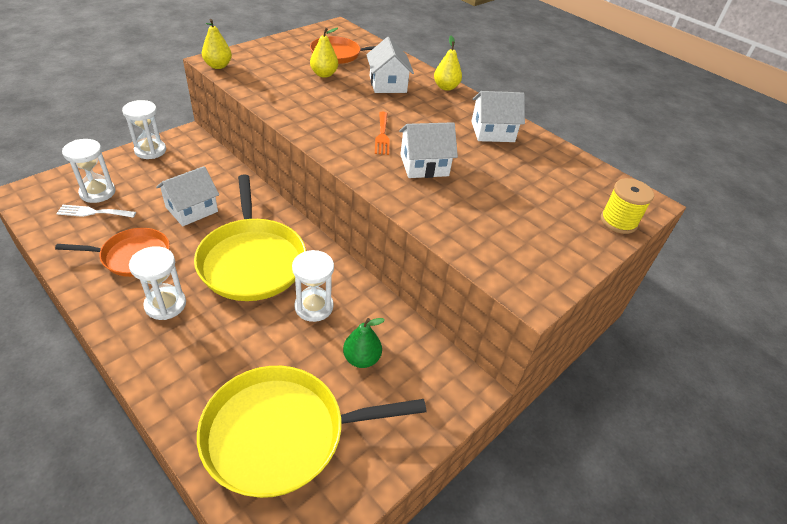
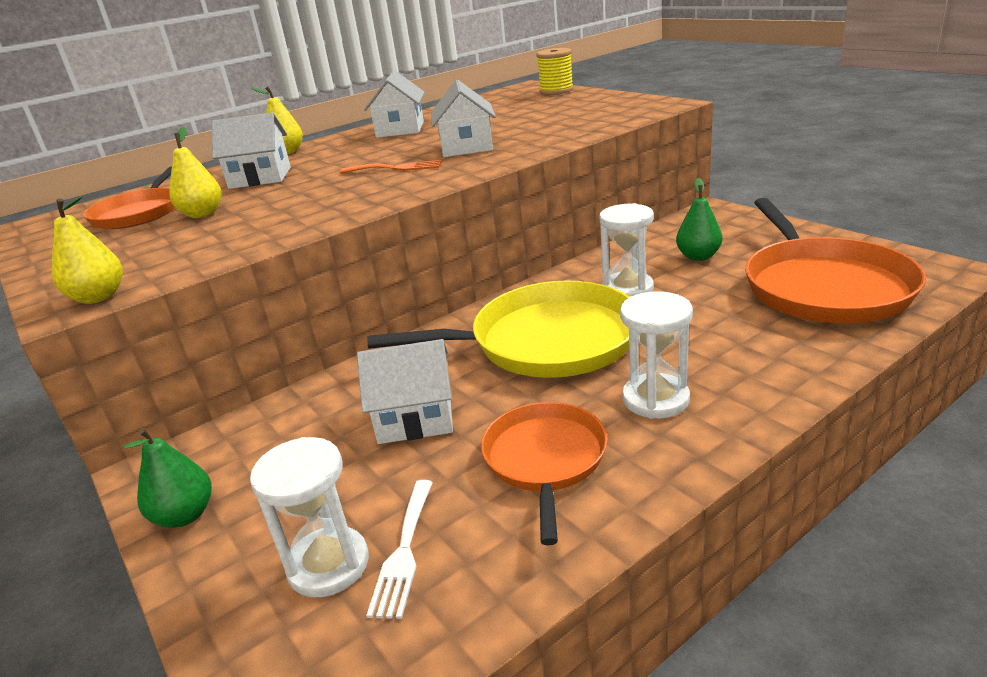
camera: 75 degrees left, 15 degrees down
white hourglass [122,100,166,159] -> green pear [123,428,211,528]
white house [156,166,219,226] -> white house turned 60 degrees counterclockwise [357,339,453,444]
yellow pan [197,366,426,498] -> orange pan [745,198,926,323]

